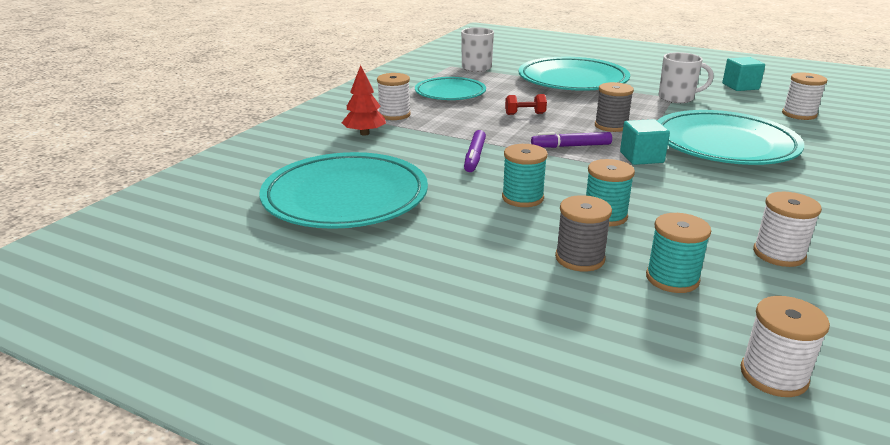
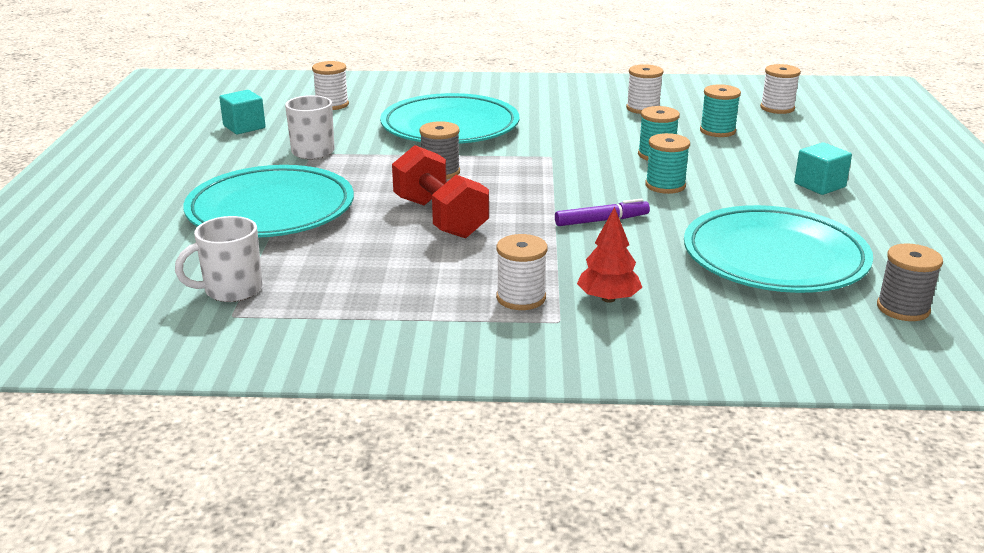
camera: 115 degrees left, 0 degrees up
turquoise plate [415,77,486,100] -> none
red dumbbell [505,94,547,115] -> red dumbbell [392,145,489,238], size x2.19
purple marker [531,132,612,148] -> none
grey spool [555,195,612,271] -> grey spool moved to [877,243,943,321]
turquoise cube [620,119,670,165] -> turquoise cube moved to [794,143,852,195]

